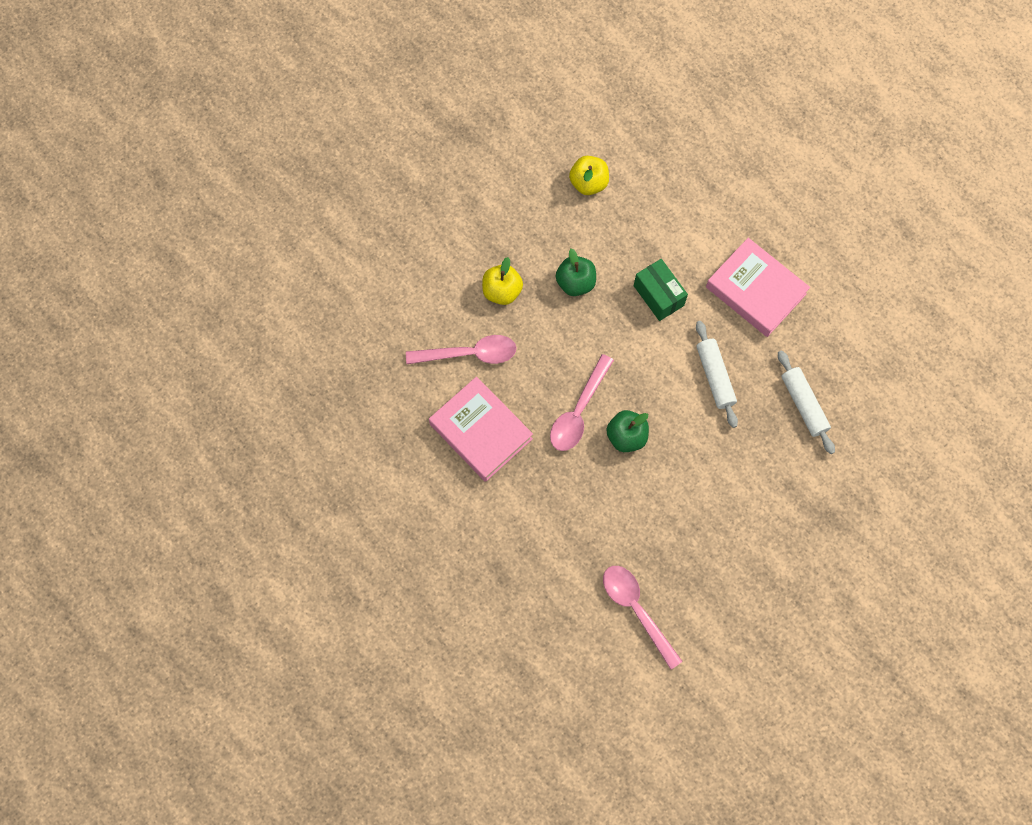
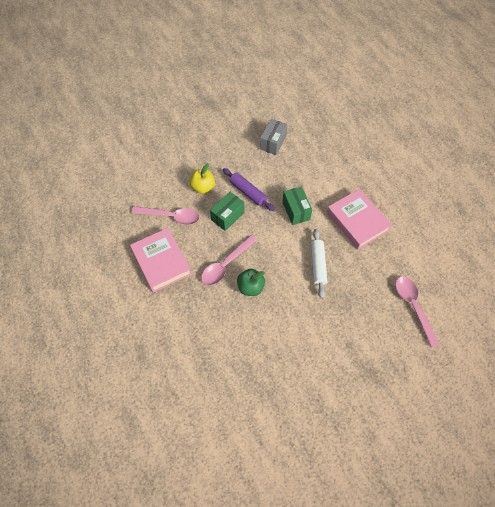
camera: 15 degrees right, 10 degrees down
green apple [556,249,596,296] -> purple rolling pin [223,168,275,211]
yellow apple [569,156,609,195] -> grey box [260,119,288,155]
pink spoon [603,566,683,669] -> pink spoon moved to [395,276,439,347]
white rolling pin [778,350,835,454] -> none
none -> green box [210,192,245,231]

